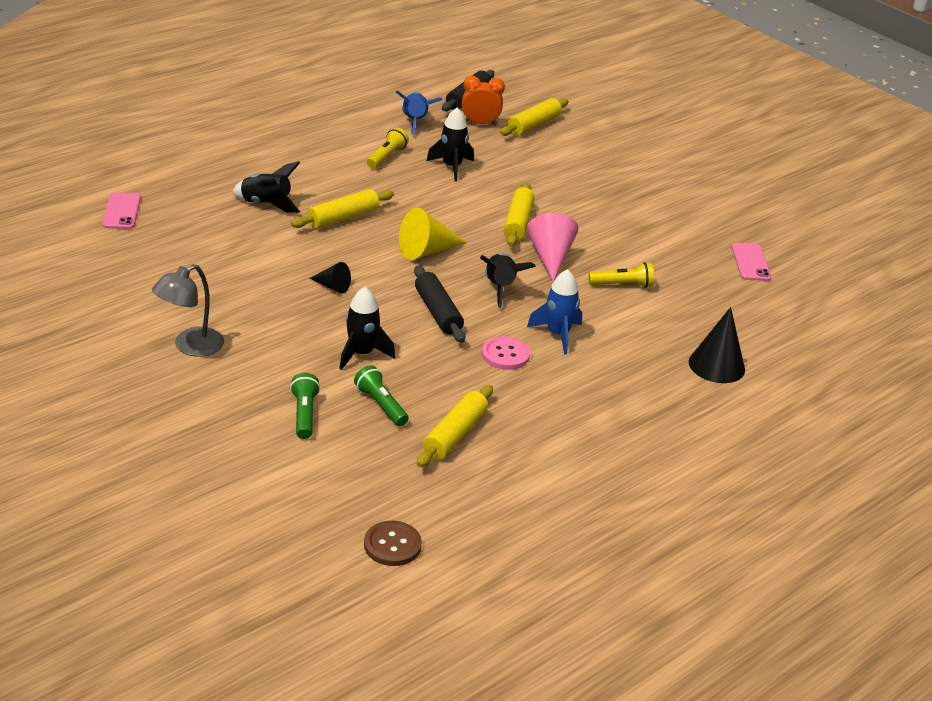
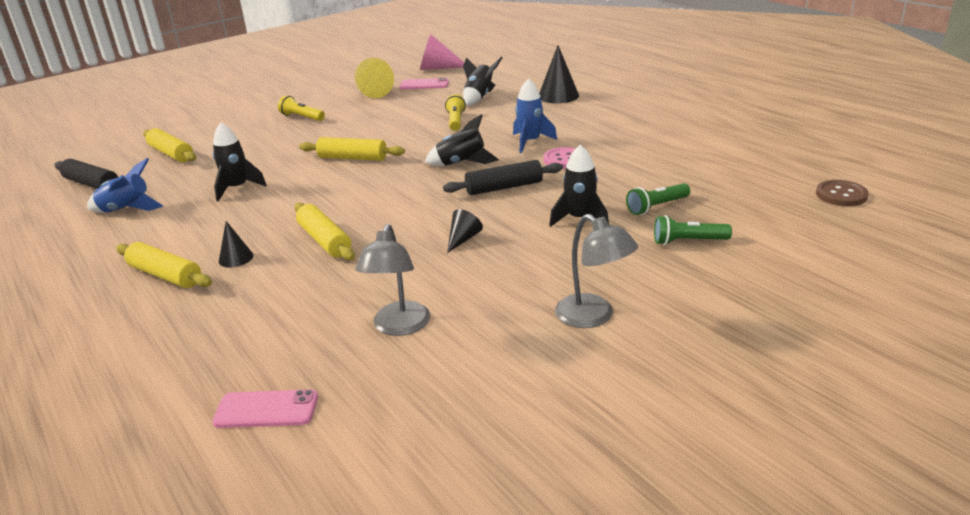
camera: 80 degrees left, 5 degrees down
black rocket [232,161,300,213] -> black rocket moved to [463,57,502,106]
yellow flashlight [367,128,409,168] -> yellow flashlight moved to [278,96,325,121]
yellow cone [399,207,467,260] -> yellow cone moved to [355,58,394,98]
yellow rolling pin [417,385,493,467] -> yellow rolling pin moved to [116,242,212,288]
orange clock [462,76,505,126] -> none
pink cone [527,213,578,282] -> pink cone moved to [420,34,464,70]
none -> black cone [219,221,253,267]
none -> grey lamp [355,224,430,336]

